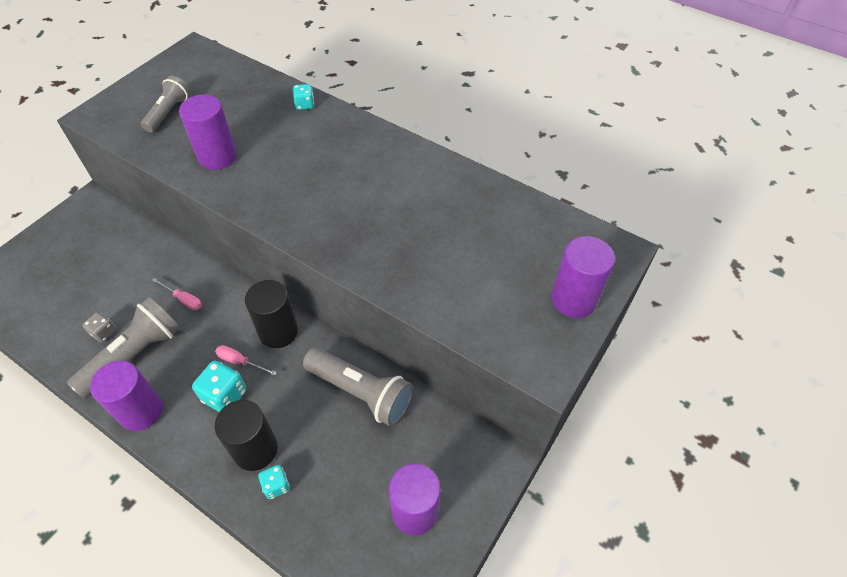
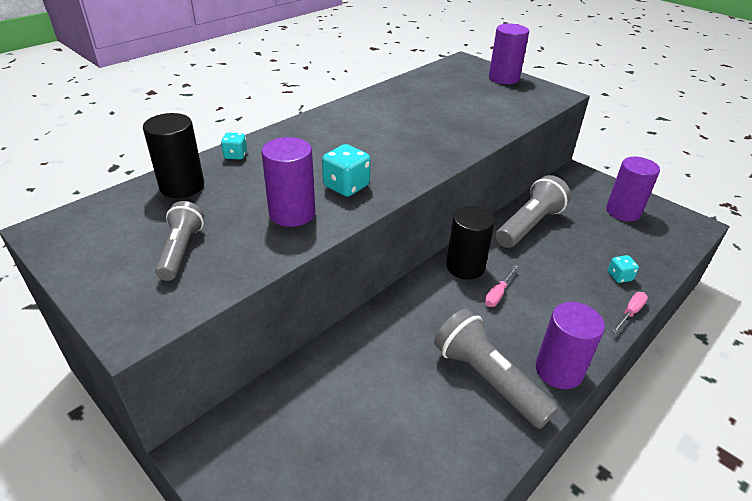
camera: 80 degrees left, 15 degrees down
grey dice [82,312,116,343] -> none
grey flashlight [141,76,190,132] -> grey flashlight turned 60 degrees clockwise [155,201,204,281]
pink screwdriver [152,278,202,310] -> pink screwdriver moved to [612,292,648,334]
turquoise dice [192,361,246,412] -> turquoise dice moved to [322,144,371,197]
black cylinder [215,400,278,471] -> black cylinder moved to [143,113,204,198]

